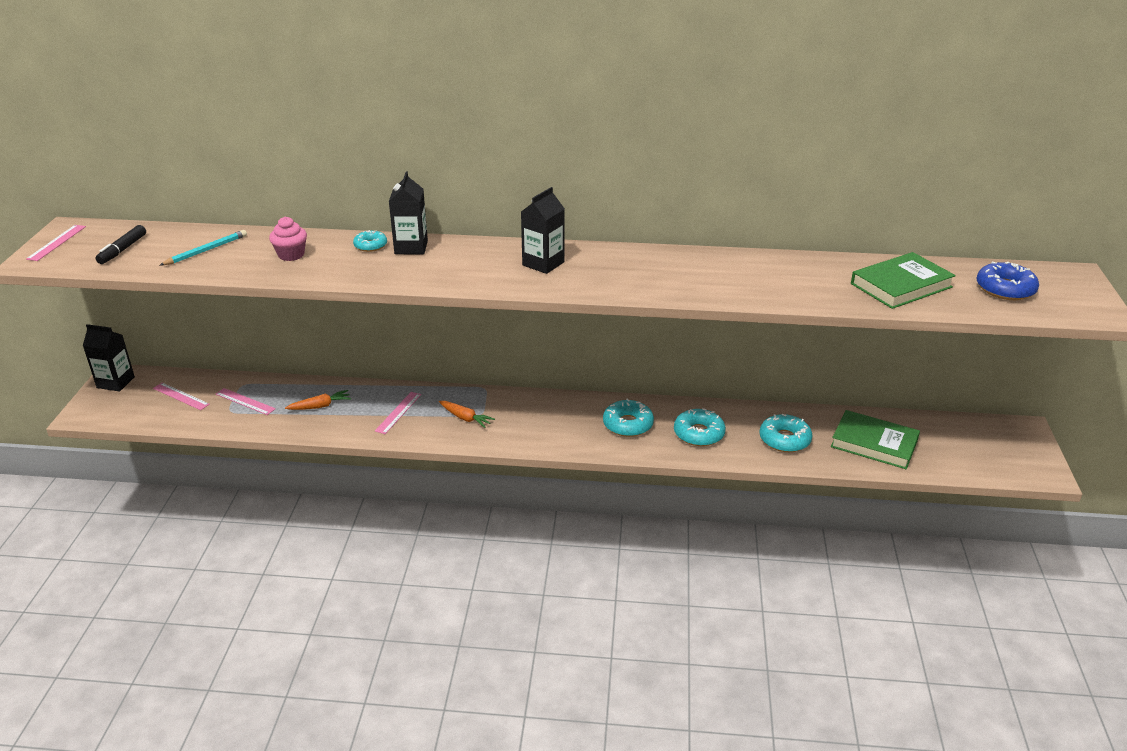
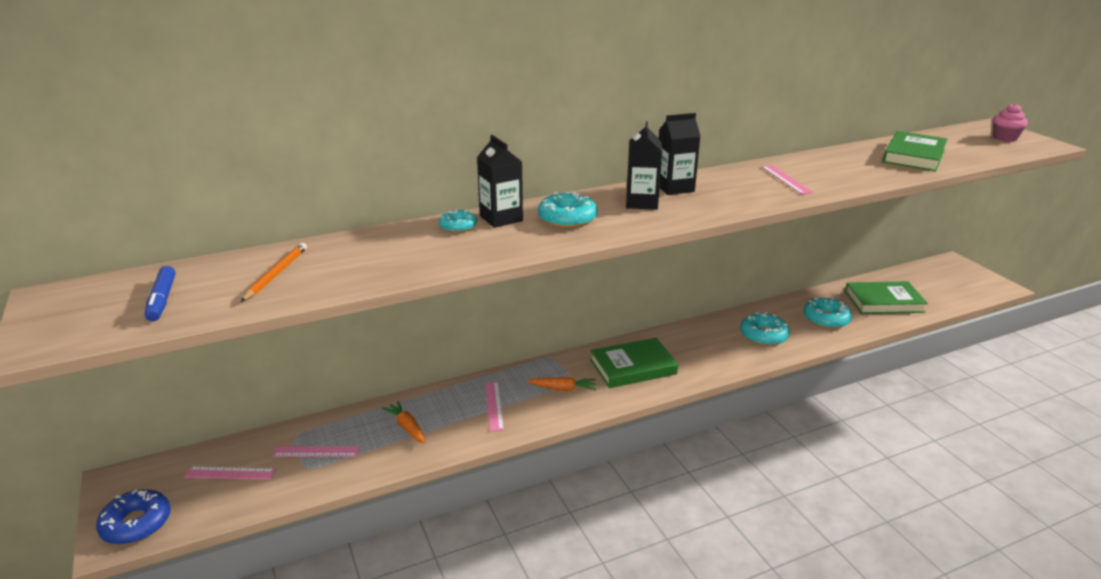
camera: 30 degrees left, 5 degrees down
pink ruler [26,225,86,261] -> pink ruler moved to [762,165,813,194]
black carton [83,324,135,392] -> black carton moved to [659,113,700,195]
black marker [95,225,146,264] -> blue marker [144,266,175,321]
turquoise pencil [159,230,247,266] -> orange pencil [240,243,307,302]
pink cupcake [269,217,307,261] -> pink cupcake moved to [993,103,1028,142]
orange carrot [285,390,351,410] -> orange carrot turned 75 degrees counterclockwise [382,401,425,444]
turquoise donut [603,398,654,437] -> turquoise donut moved to [538,192,597,228]
blue donut [977,261,1039,300] -> blue donut moved to [96,490,171,545]
none -> green book [590,338,678,388]

